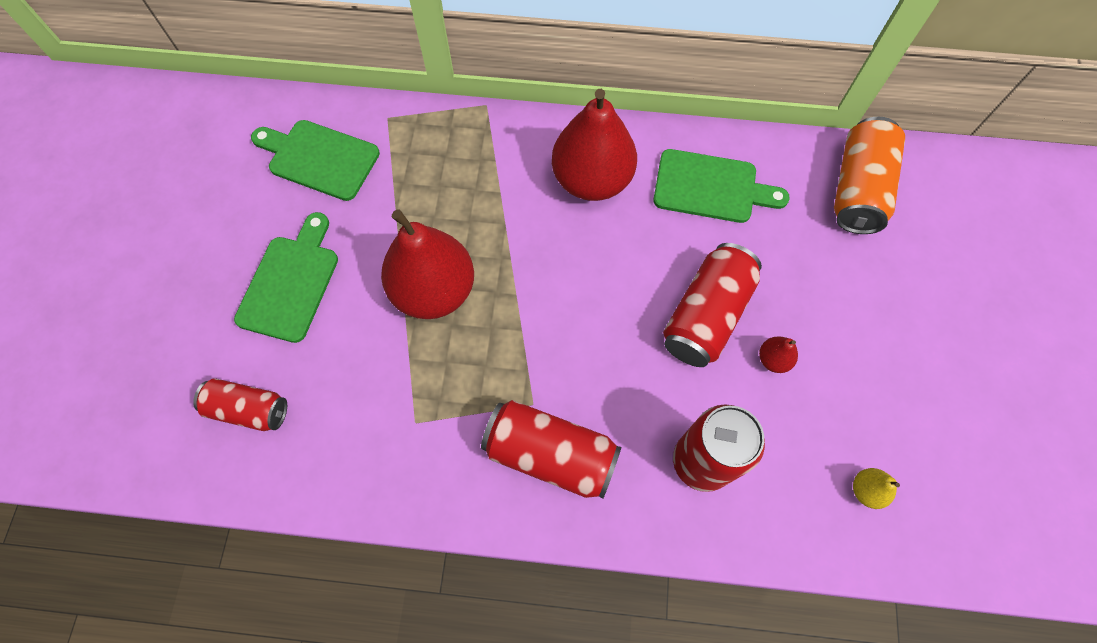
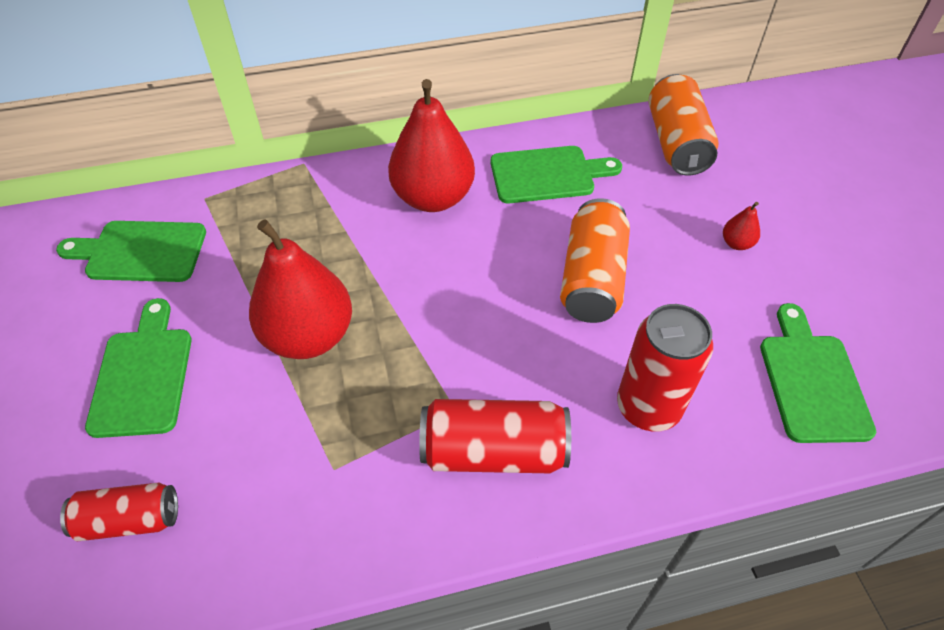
camera: 20 degrees left, 15 degrees down
red can [663,243,762,367] -> orange can [560,198,630,323]
red pear [759,336,798,373] -> red pear moved to [723,202,760,250]
yellow pear [853,468,900,509] -> green cutting board [760,303,876,443]

